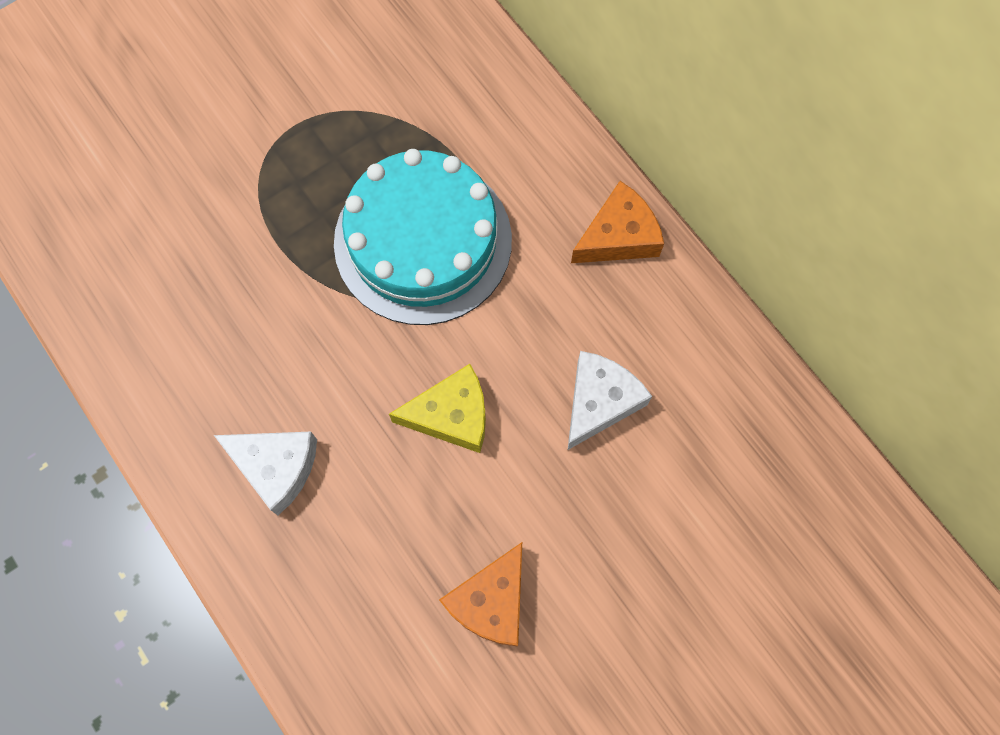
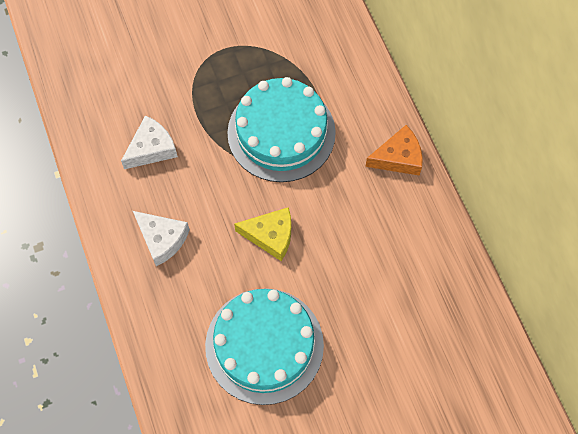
camera: 15 degrees right, 5 degrees down
orange cheese [439,542,522,647] -> turquoise cake [205,288,324,405]
white cheese [568,351,652,450] -> white cheese moved to [121,115,178,169]

